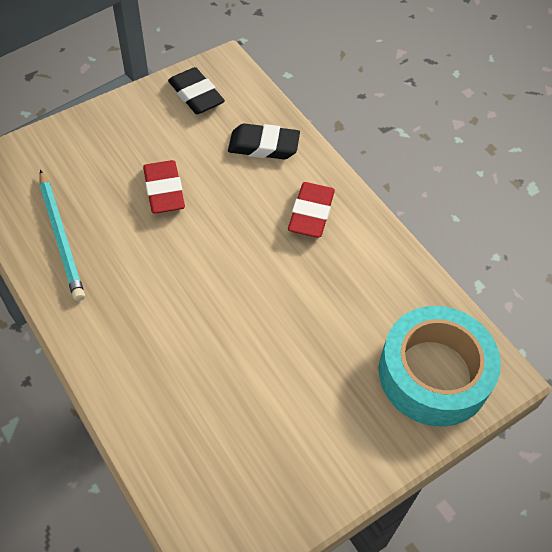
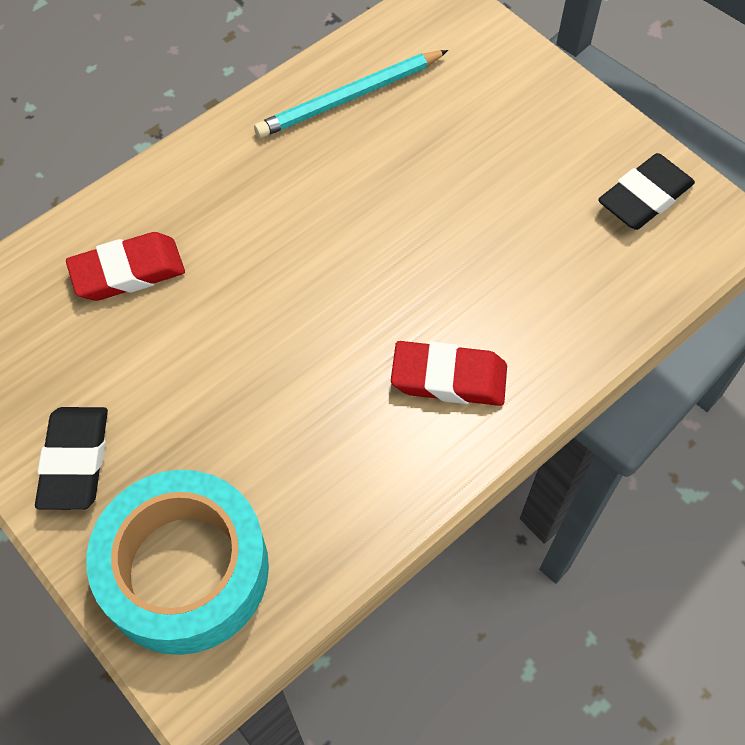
camera: 85 degrees right, 5 degrees up
red eraser [143,160,185,214] -> red eraser moved to [66,232,185,301]
black eraser [228,123,300,159] -> black eraser moved to [35,407,108,510]

